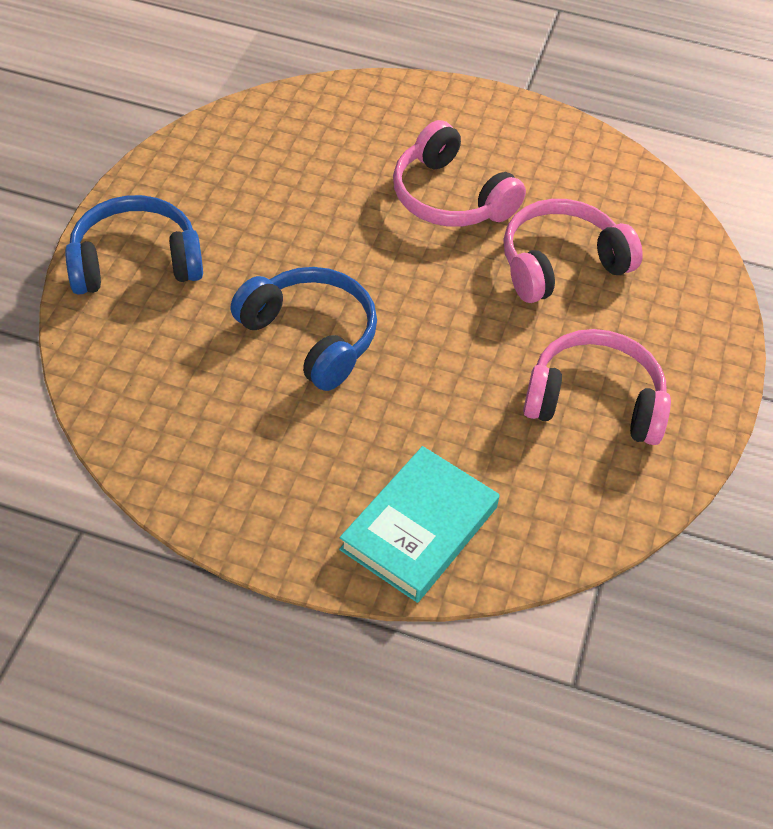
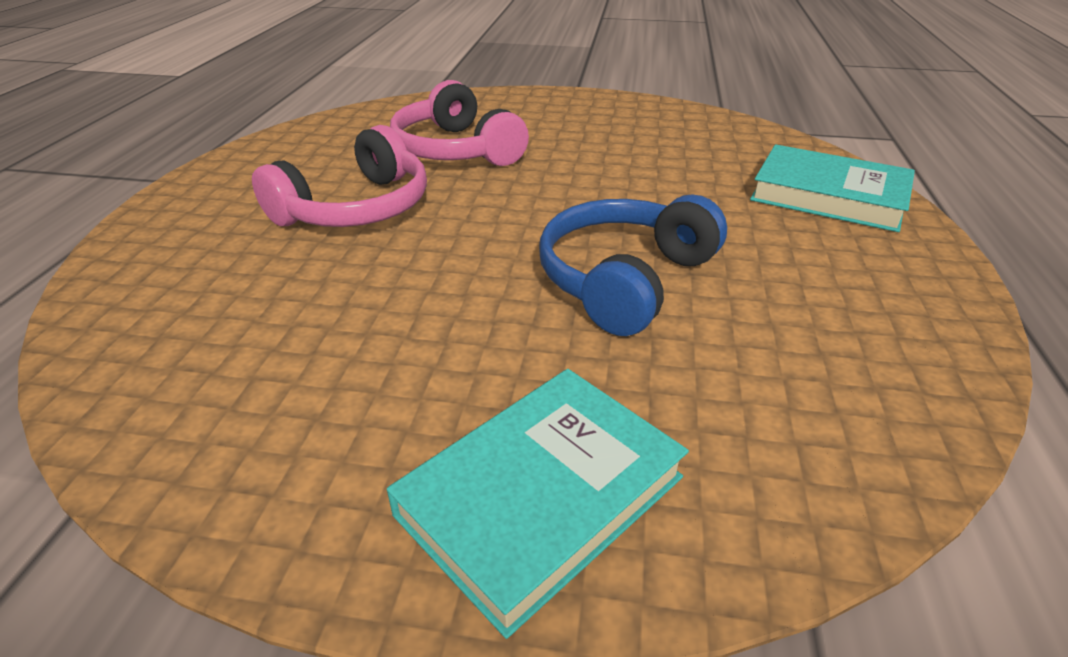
camera: 95 degrees left, 15 degrees down
blue headphones [65,195,203,295] -> turquoise book [387,369,689,639]
pink headphones [523,329,671,445] -> none

